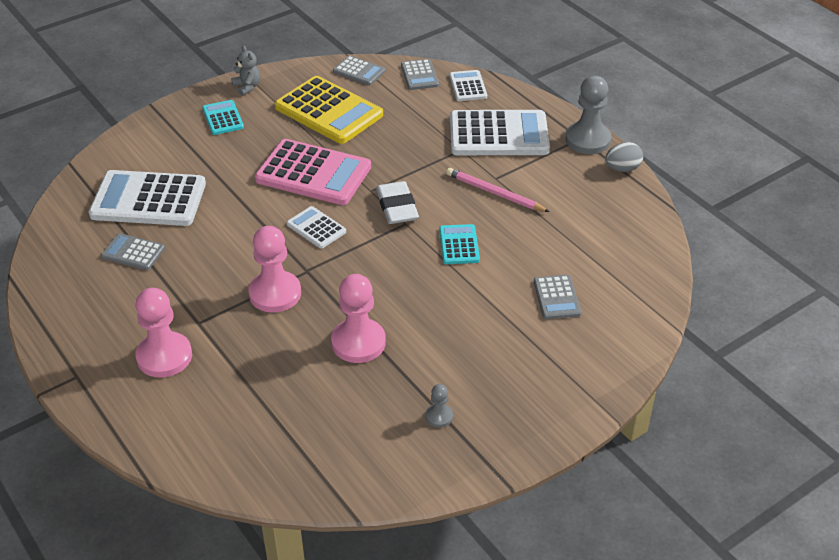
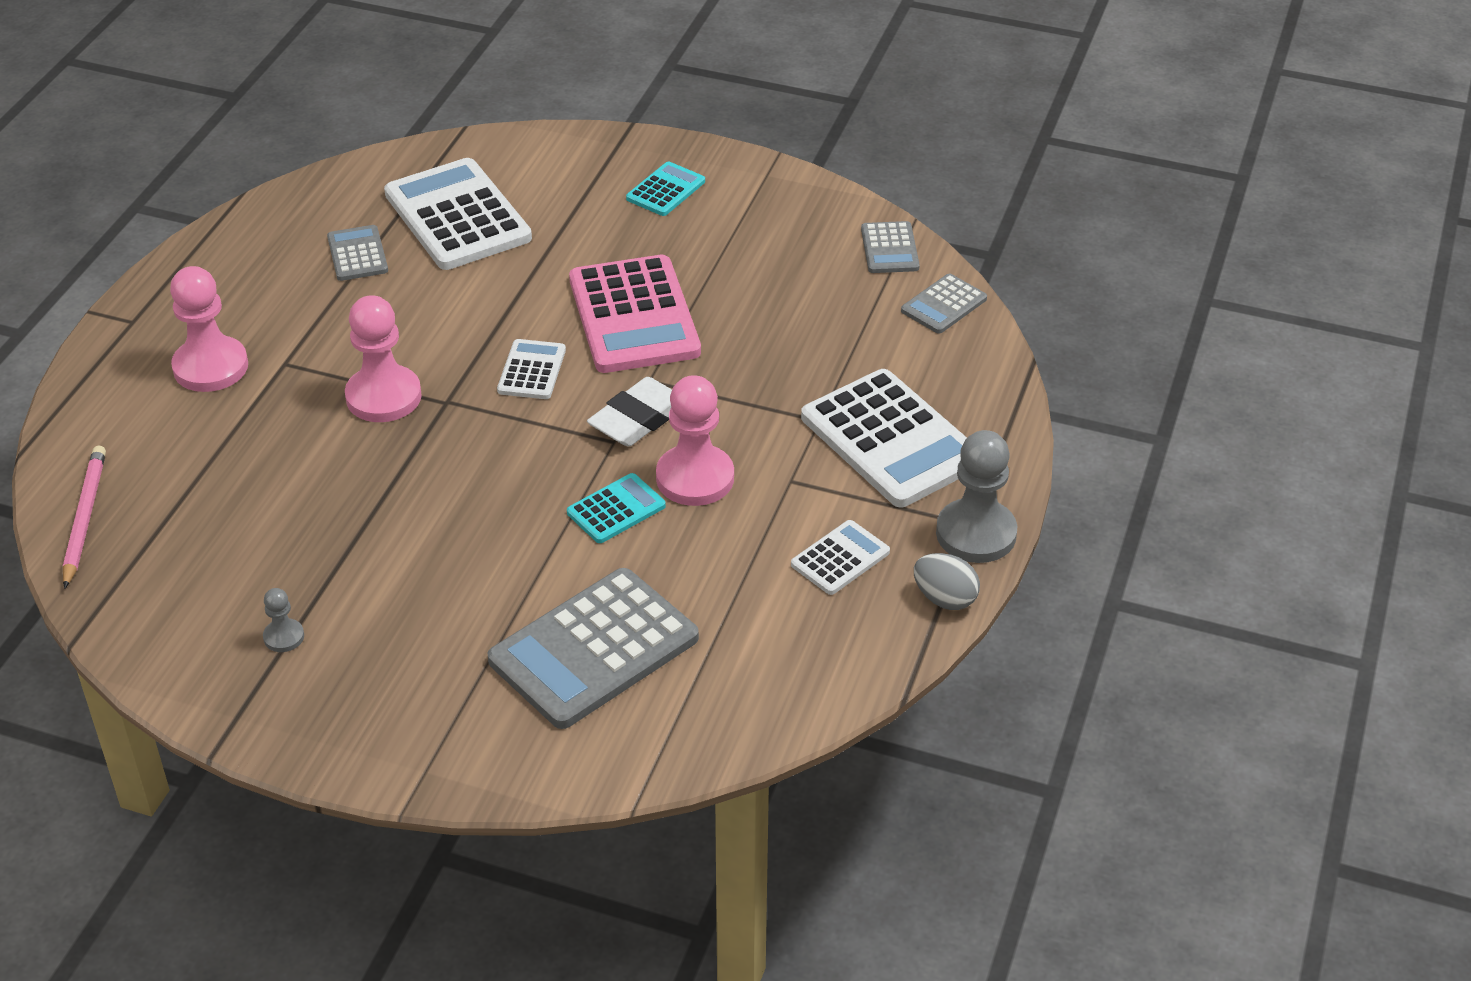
camera: 55 degrees right, 0 degrees up
grey teddy bear [231,46,260,96] -> none
yellow calculator [275,76,383,144] -> none
pink pawn [331,274,386,363] -> pink pawn moved to [656,375,734,506]
pink pencil [446,168,550,212] -> pink pencil moved to [63,446,106,589]
white calculator [449,70,487,101] -> white calculator moved to [791,520,890,595]
grey calculator [534,275,581,319] -> grey calculator [488,568,699,729], size x2.01

